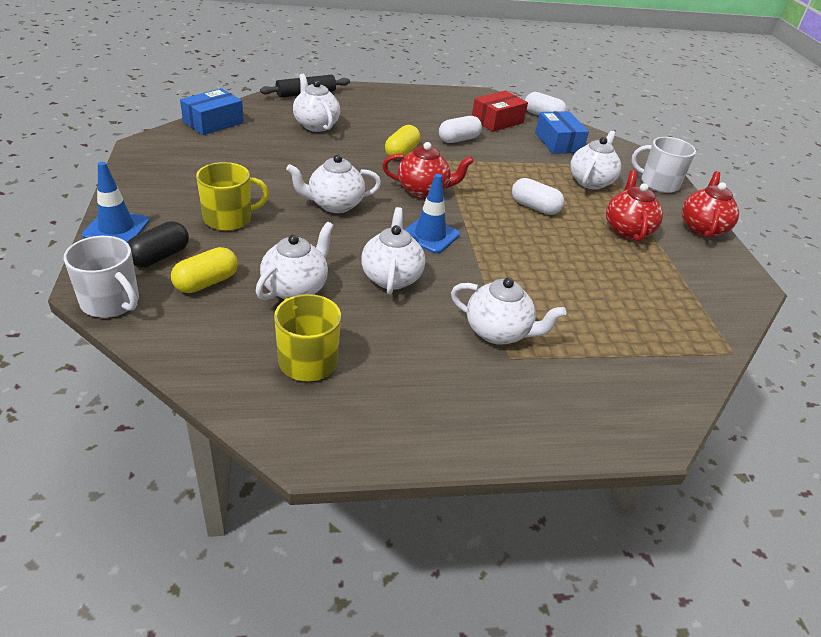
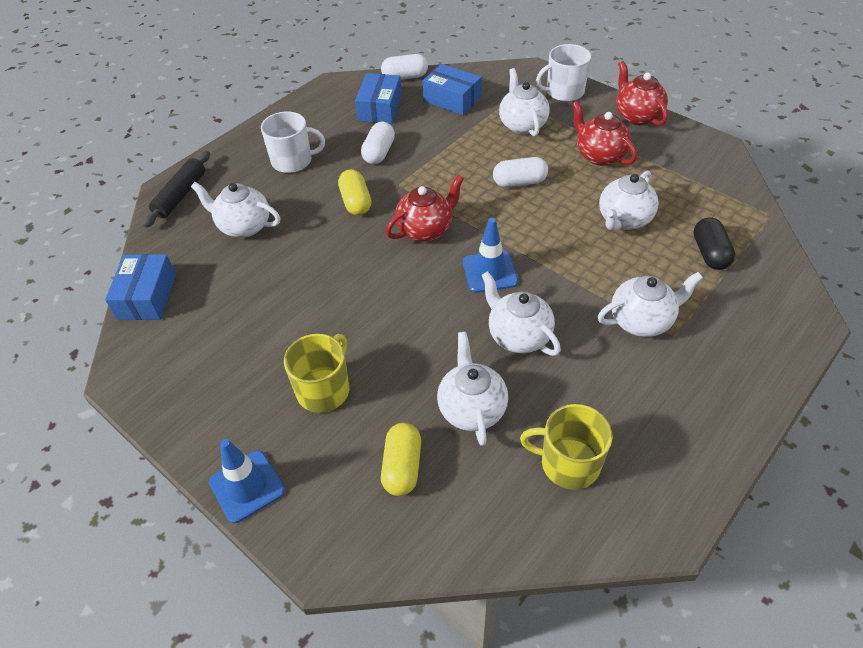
camera: 35 degrees left, 10 degrees up
white mug [64,236,139,318] -> white mug moved to [261,112,325,173]
black capsule [127,221,189,267] -> black capsule moved to [694,217,735,270]
white teapot [286,154,381,213] -> white teapot moved to [599,170,659,231]
red box [472,90,528,132] -> blue box [355,73,402,124]

